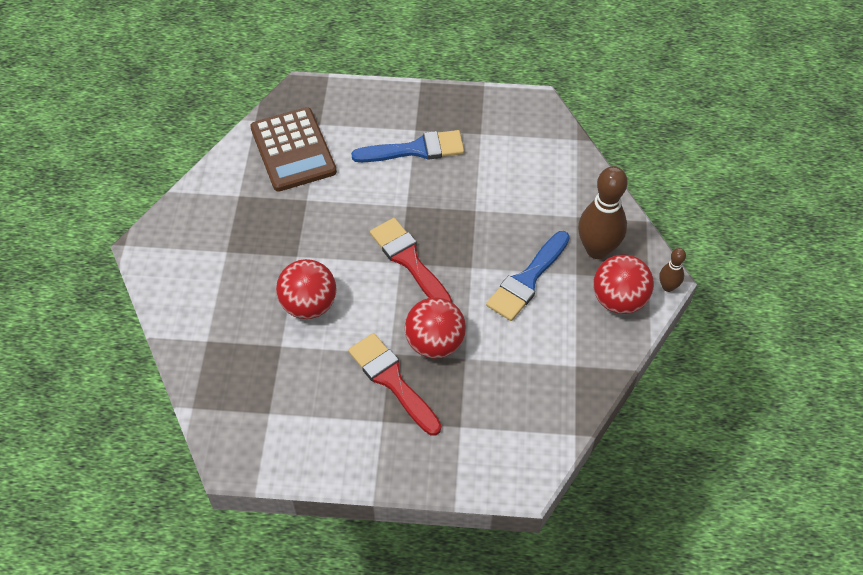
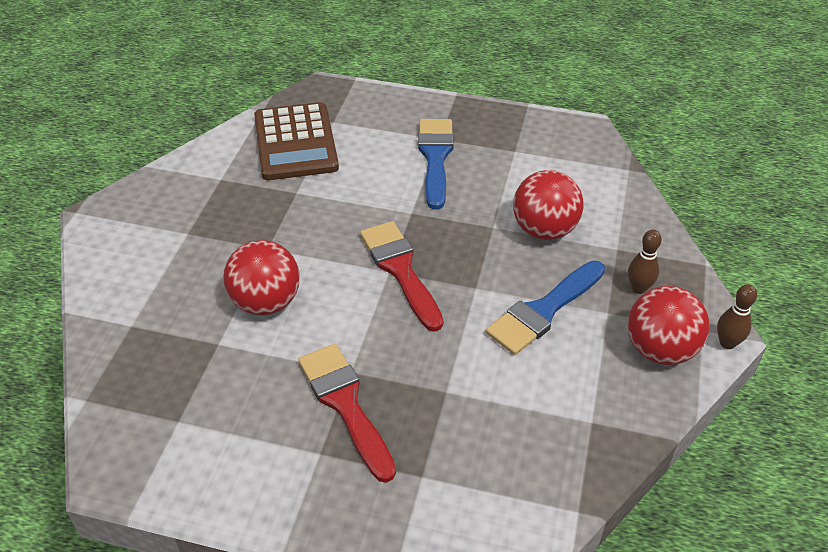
camera: 10 degrees right, 10 degrees down
blue brush [351,130,464,162] -> blue brush turned 90 degrees counterclockwise [418,119,454,210]
red ball [405,297,466,359] -> red ball moved to [513,170,584,240]
brown bowling pin [578,166,628,259] -> brown bowling pin [628,229,662,294], size x0.50

